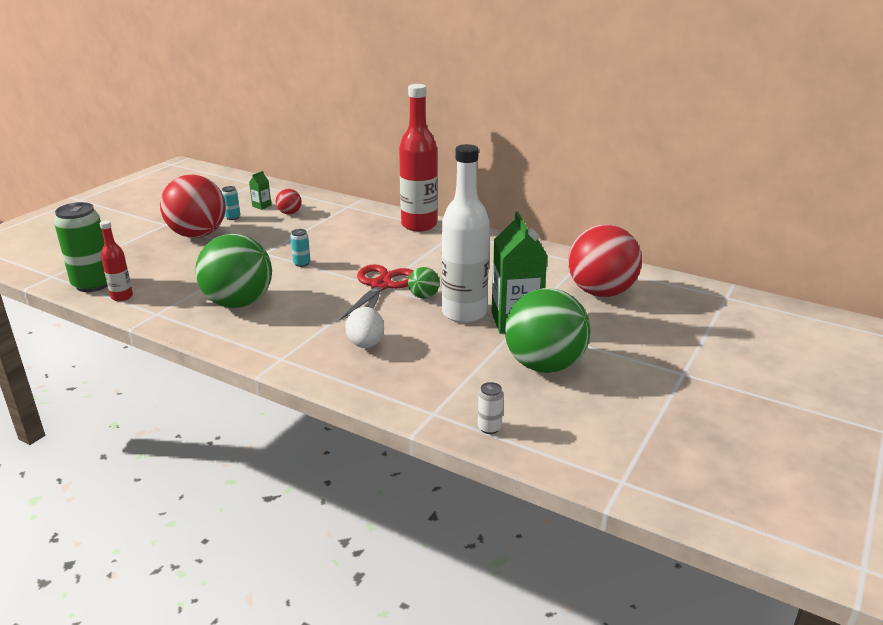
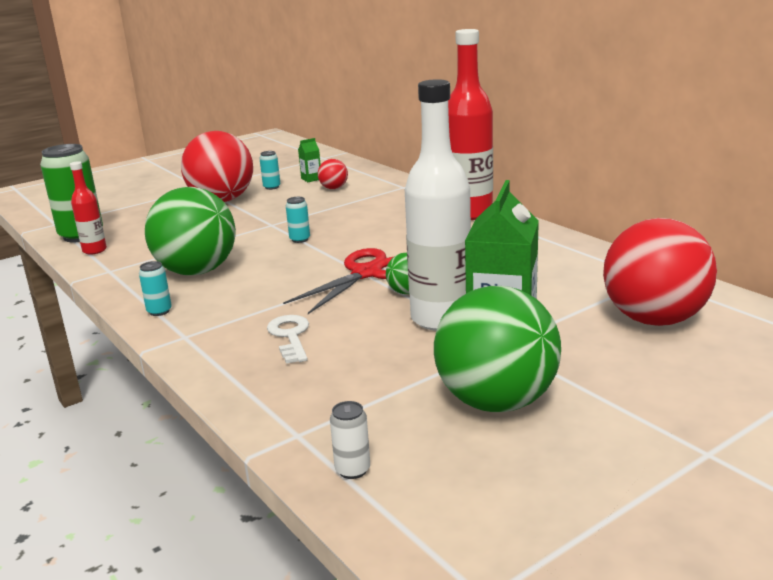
camera: 25 degrees right, 5 degrees down
white egg [345,307,384,348] -> white key [267,315,309,364]
none -> turquoise can [139,261,172,316]

